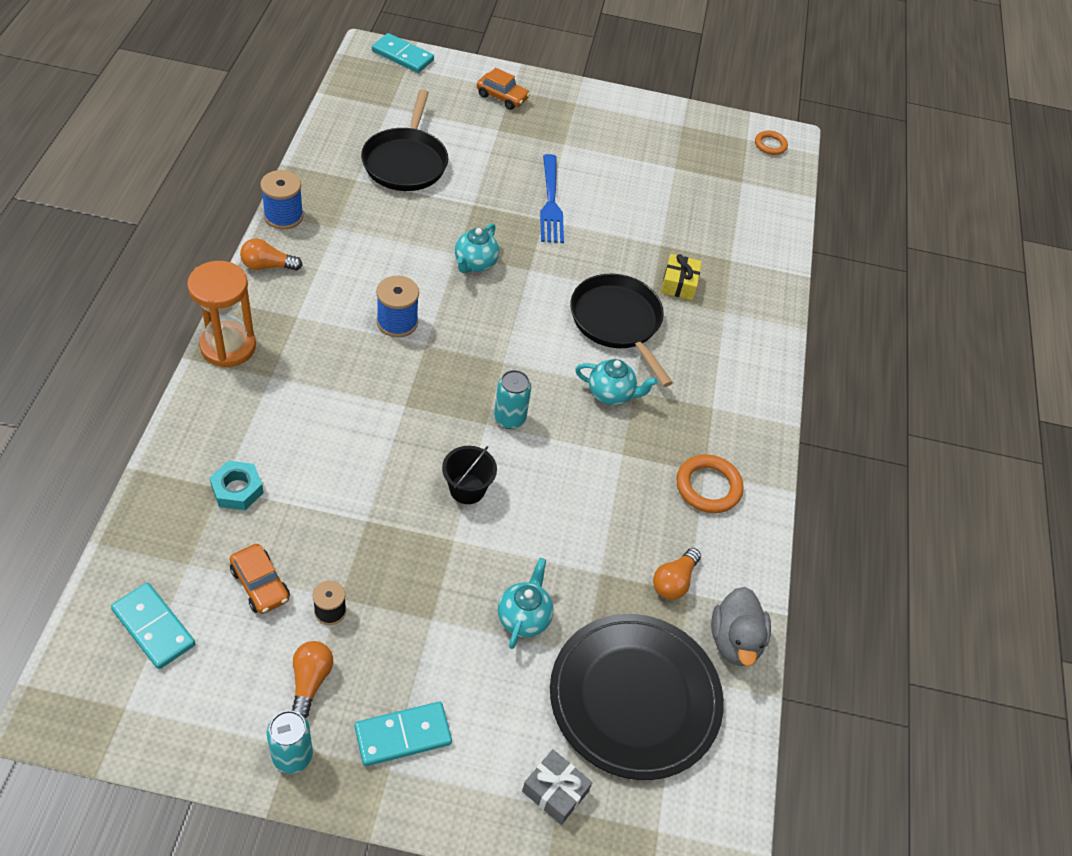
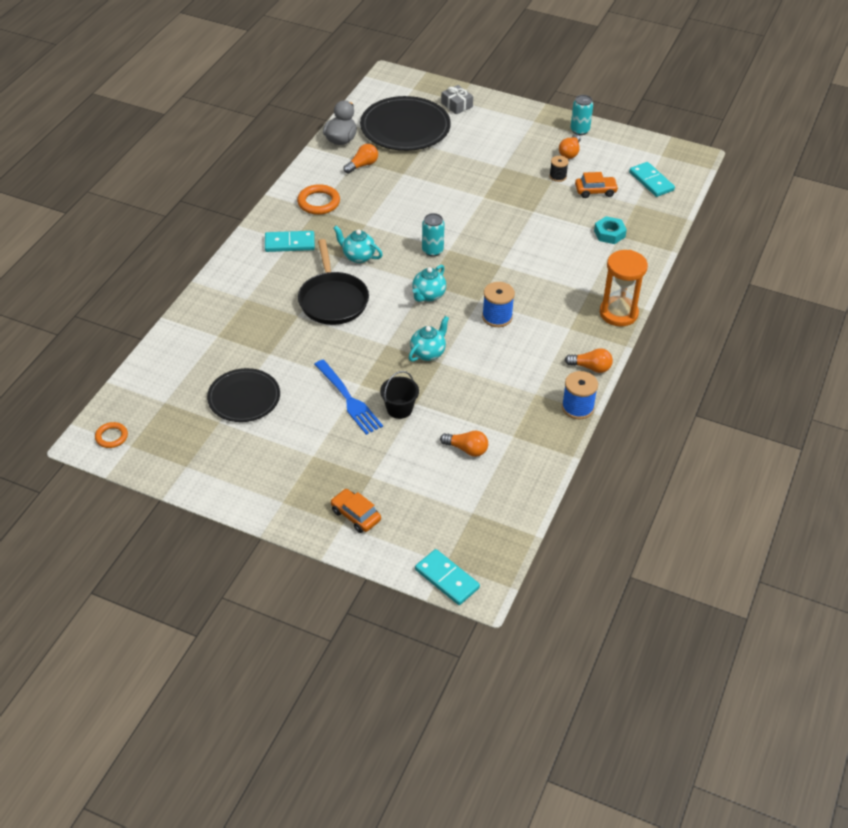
camera: 160 degrees left, 5 degrees down
orange car [230,544,290,614] -> orange car turned 105 degrees clockwise [575,172,619,198]
turquoise domino [355,702,452,766] -> turquoise domino moved to [265,231,315,252]
black pan [361,89,448,191] -> orange light bulb [440,431,488,457]
black bucket [442,446,497,504] -> black bucket moved to [380,371,419,419]
turquoise teapot [498,558,553,649] -> turquoise teapot moved to [412,265,446,302]
blue fork [540,154,564,243] -> blue fork turned 135 degrees clockwise [314,360,383,435]
yellow gift [661,254,702,300] -> none
none -> black plate [207,368,280,422]

